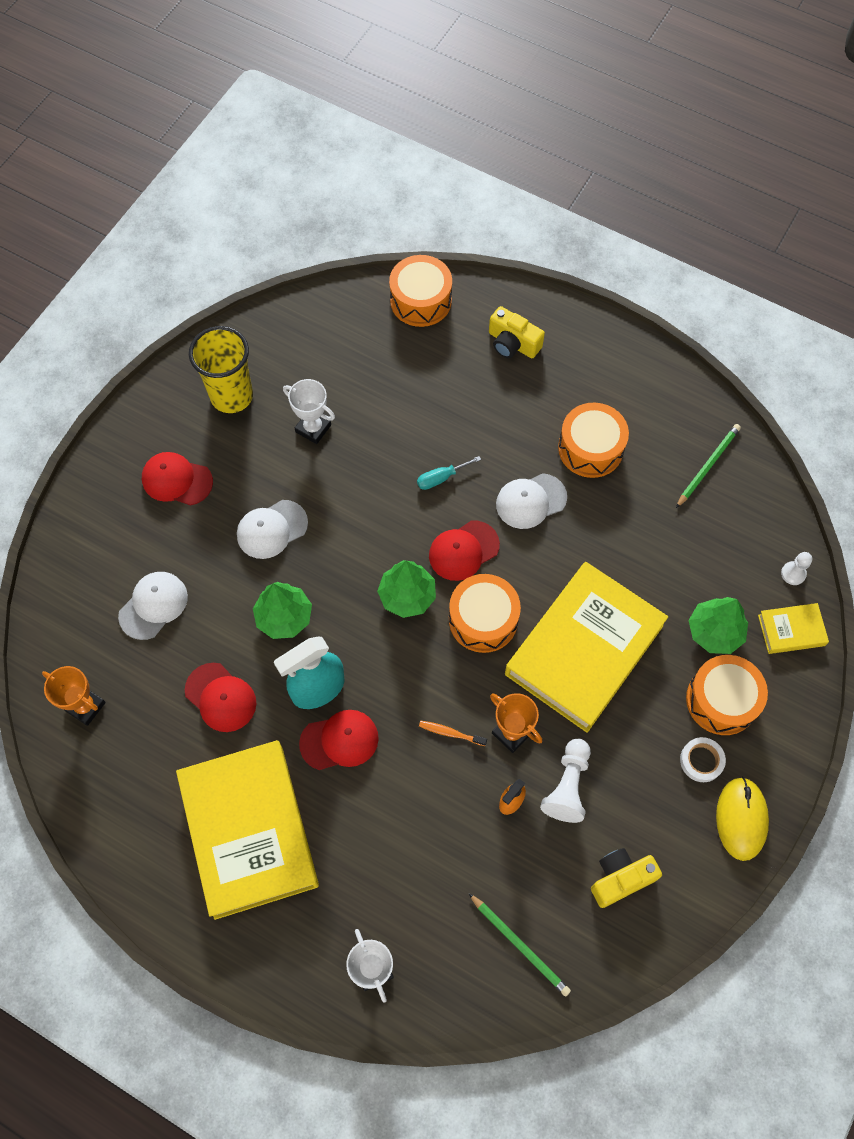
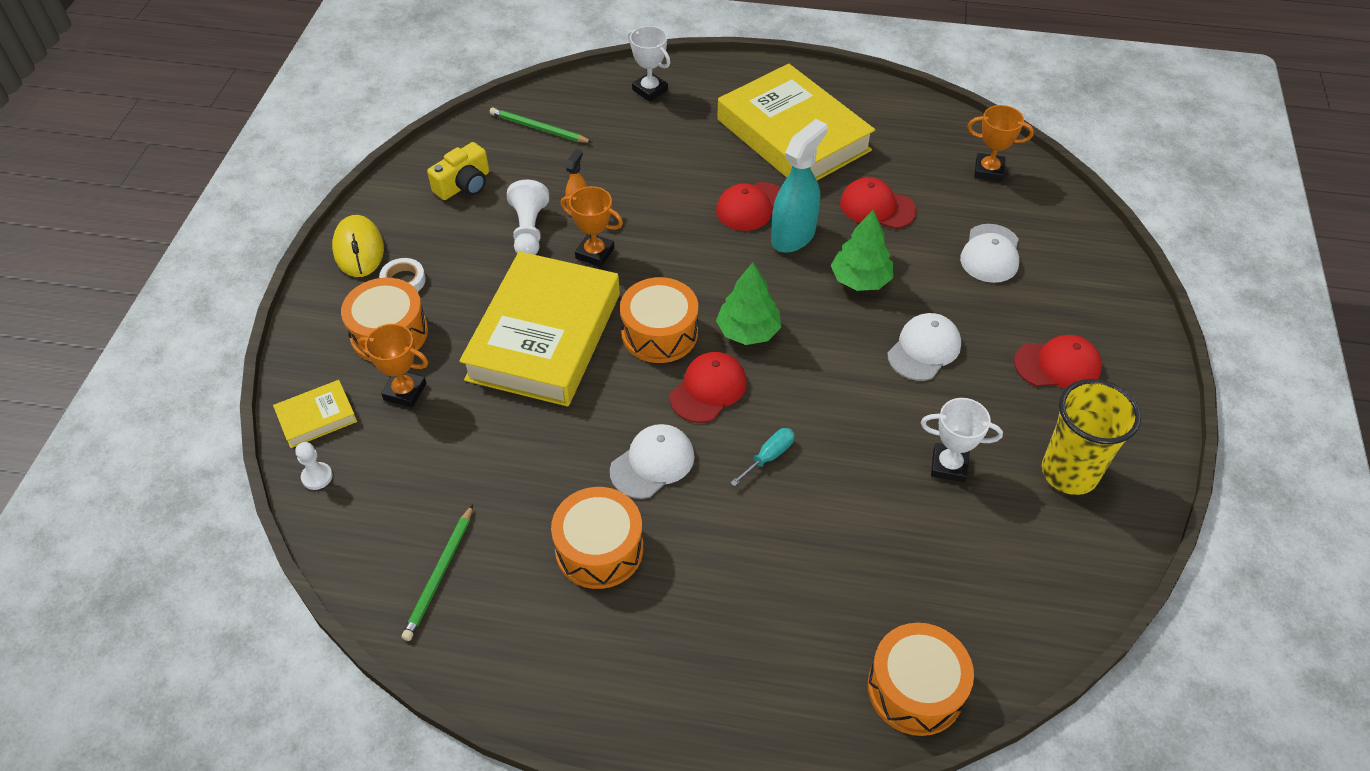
camera: 160 degrees right, 15 degrees down
orange toothbrush [419,721,487,746] -> none
yellow camera [489,306,545,358] -> none
green tree [688,597,748,654] -> orange trophy [357,324,428,408]

